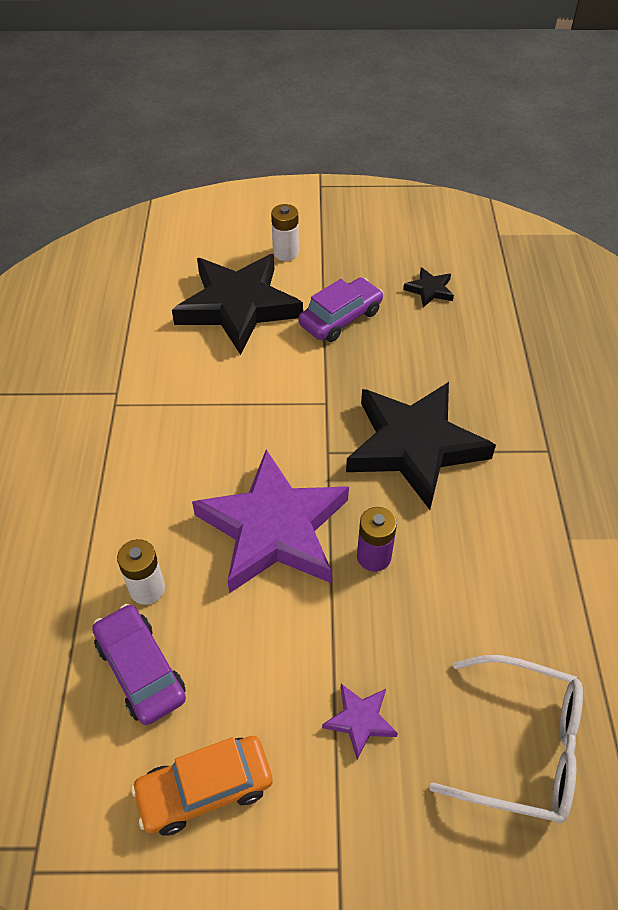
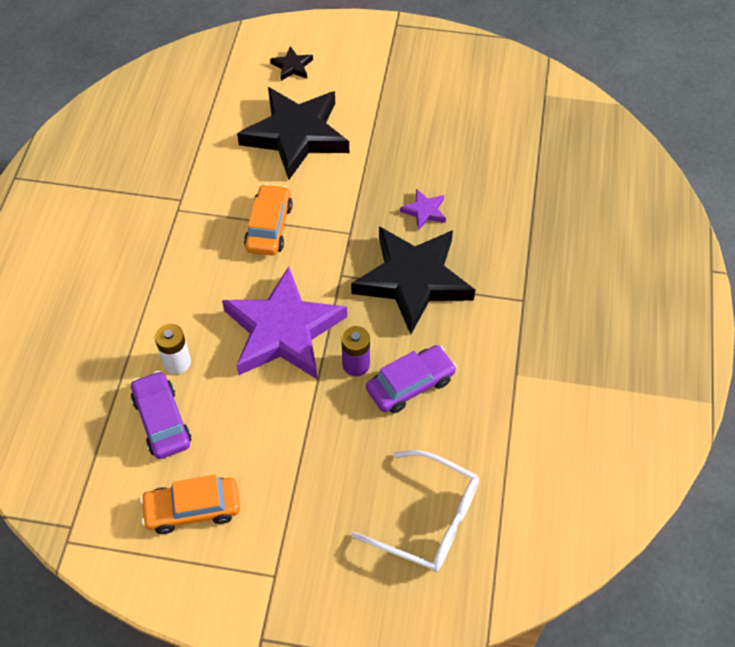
camera: 10 degrees right, 5 degrees up
white battery [271,204,299,261] -> none
purple car [298,277,383,342] -> purple car moved to [366,345,457,414]
purple star [322,684,398,759] -> purple star moved to [400,189,446,230]
black star [403,267,454,307] -> black star moved to [270,46,313,81]
none -> orange car [244,184,293,255]

